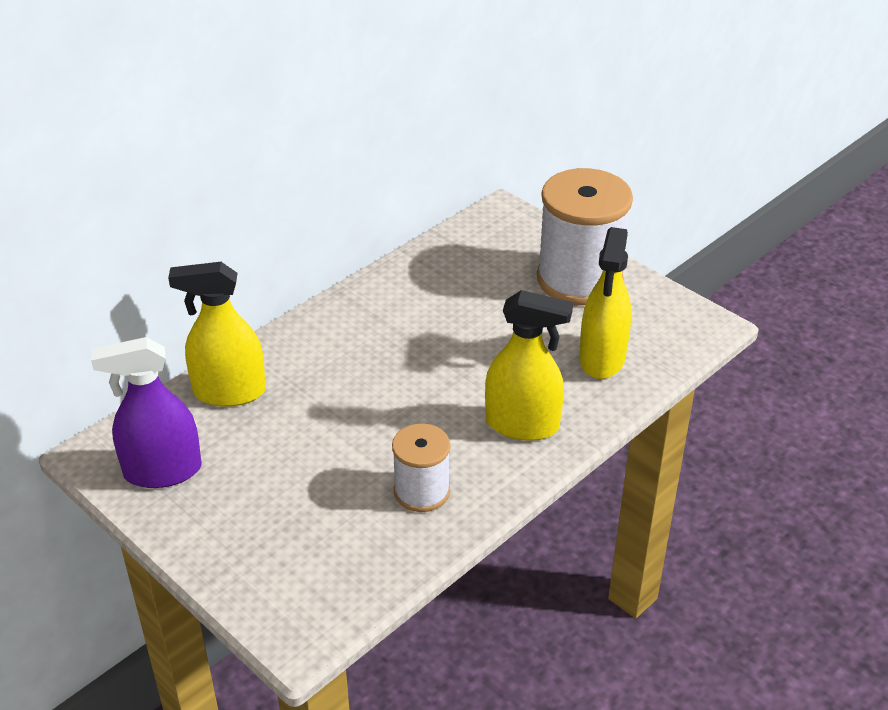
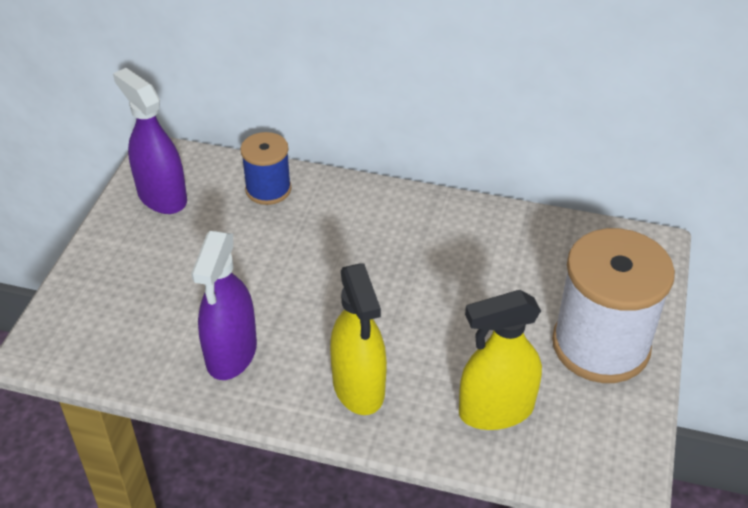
camera: 60 degrees right, 5 degrees up
yellow spray bottle [168,262,266,407] -> blue spool [240,132,291,205]
white spool [392,423,450,512] -> purple spray bottle [191,231,257,380]

